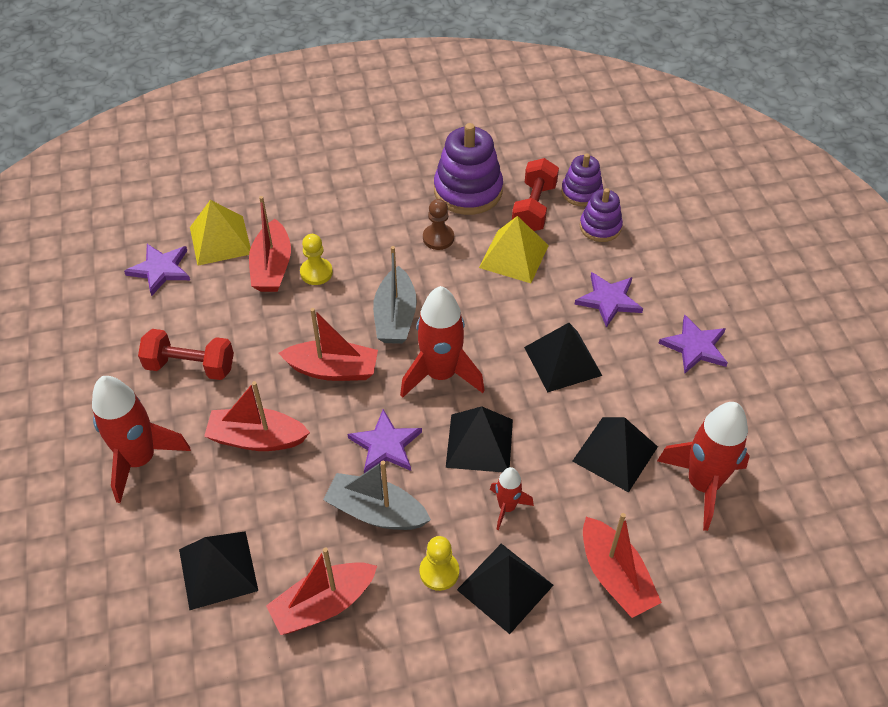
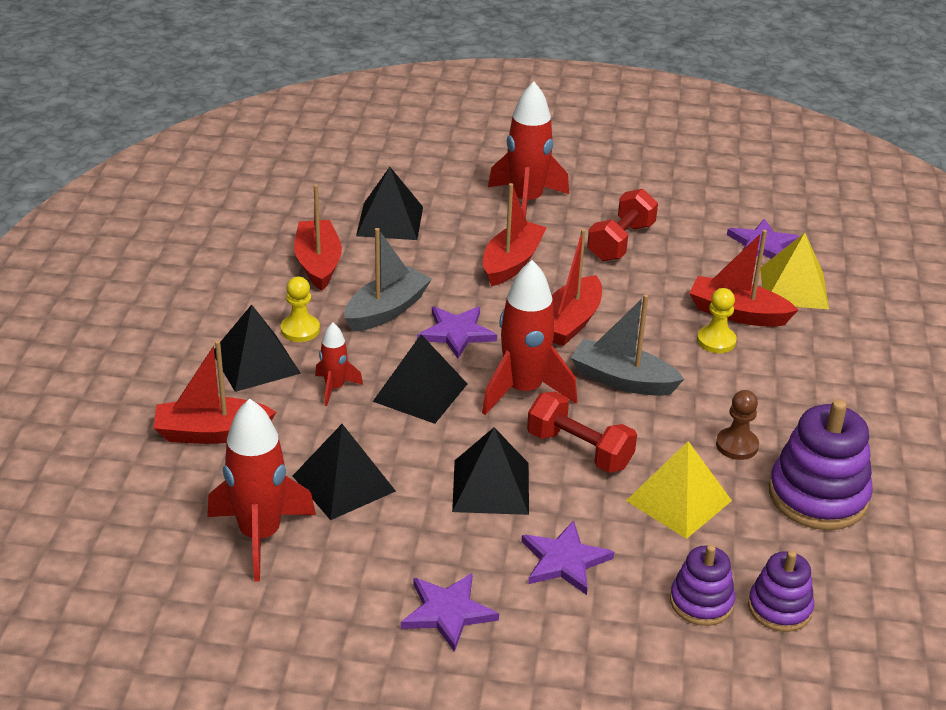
camera: 110 degrees right, 15 degrees down
red dumbbell [512,158,559,231] -> red dumbbell moved to [527,392,637,473]

